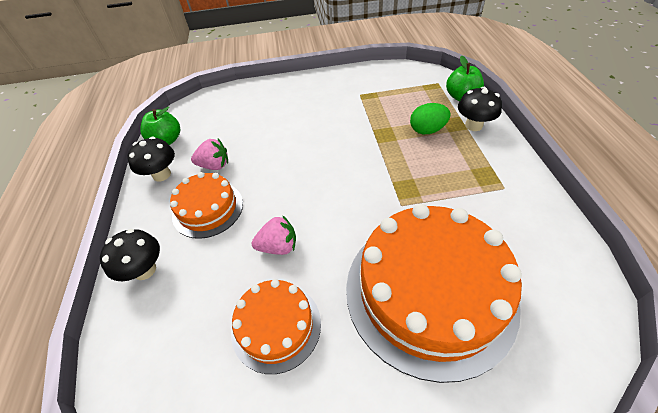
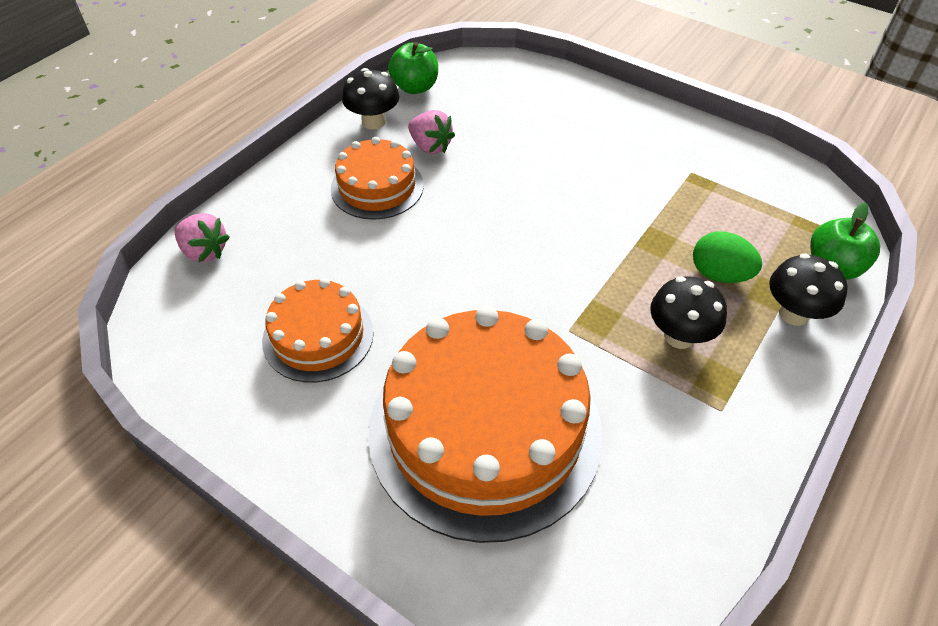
camera: 40 degrees right, 0 degrees up
black mushroom [100,229,160,281] -> black mushroom moved to [650,276,727,349]
pink strawberry [252,215,296,255] -> pink strawberry moved to [175,213,230,262]

